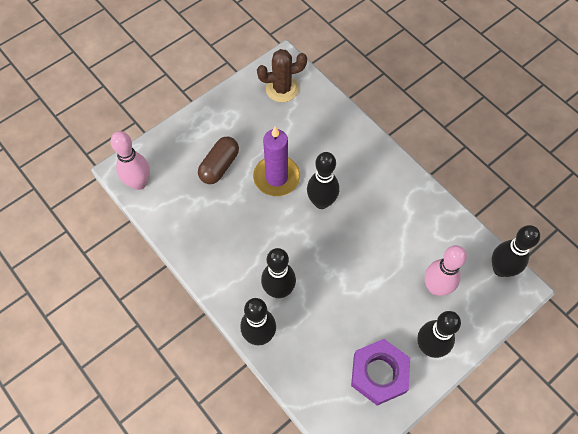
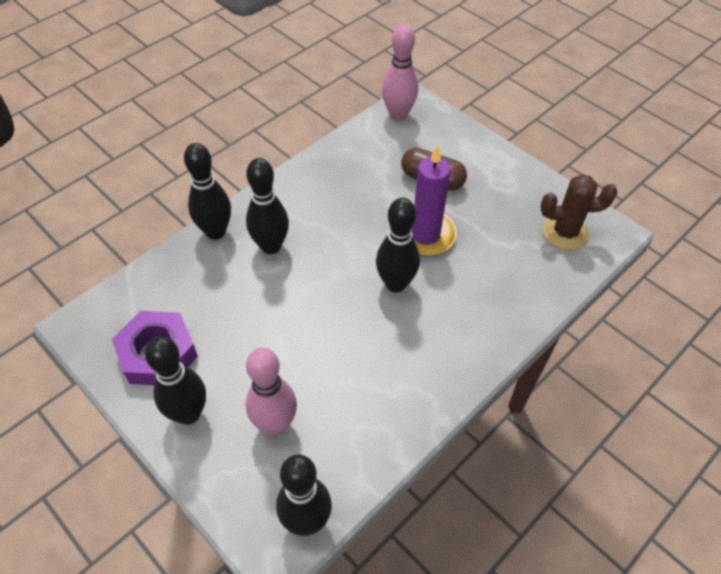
camera: 85 degrees right, 10 degrees down
brown cactus [257,49,307,102] -> brown cactus turned 75 degrees counterclockwise [540,174,618,250]

